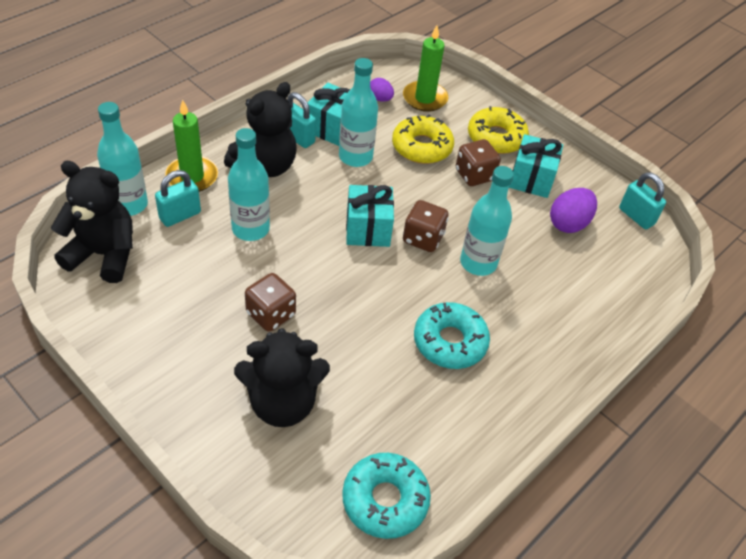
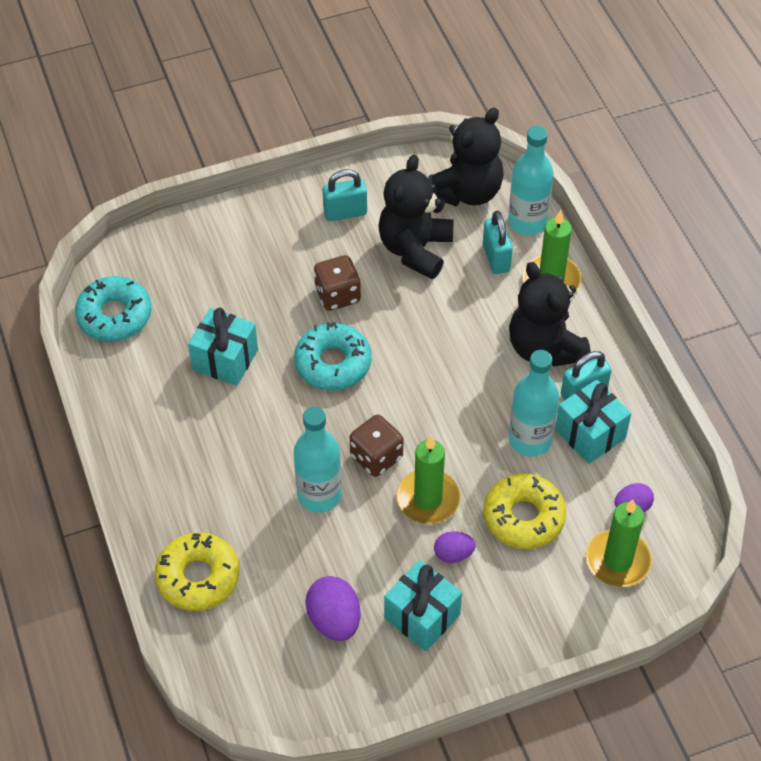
camera: 120 degrees right, 5 degrees up
turquoise bottle [228,128,270,241] -> none
black teddy bear [234,328,330,427] -> black teddy bear moved to [378,155,454,279]
turquoise gift [346,185,394,247] -> turquoise gift moved to [188,308,258,386]
turquoise donut [414,302,490,369] -> turquoise donut moved to [294,322,371,390]
brown dice [456,139,501,186] -> purple egg [434,531,476,563]
yellow donut [468,106,529,154] -> yellow donut moved to [155,532,239,611]
turquoise padlock [619,172,666,229] -> turquoise padlock moved to [323,169,367,221]
none -> green candle [396,436,460,524]

